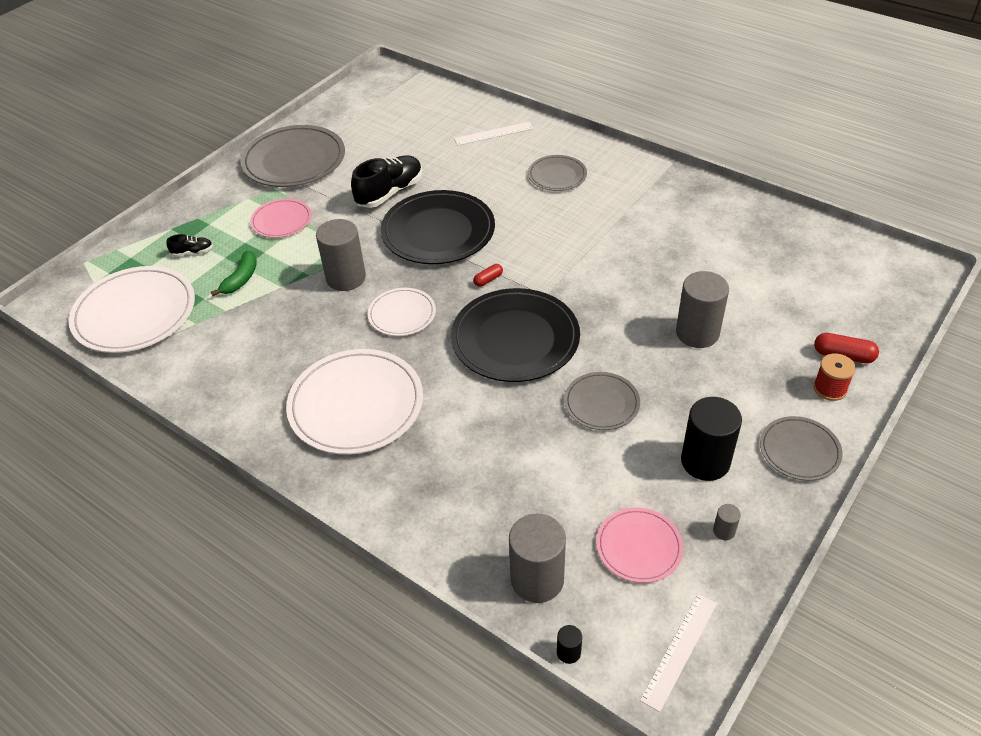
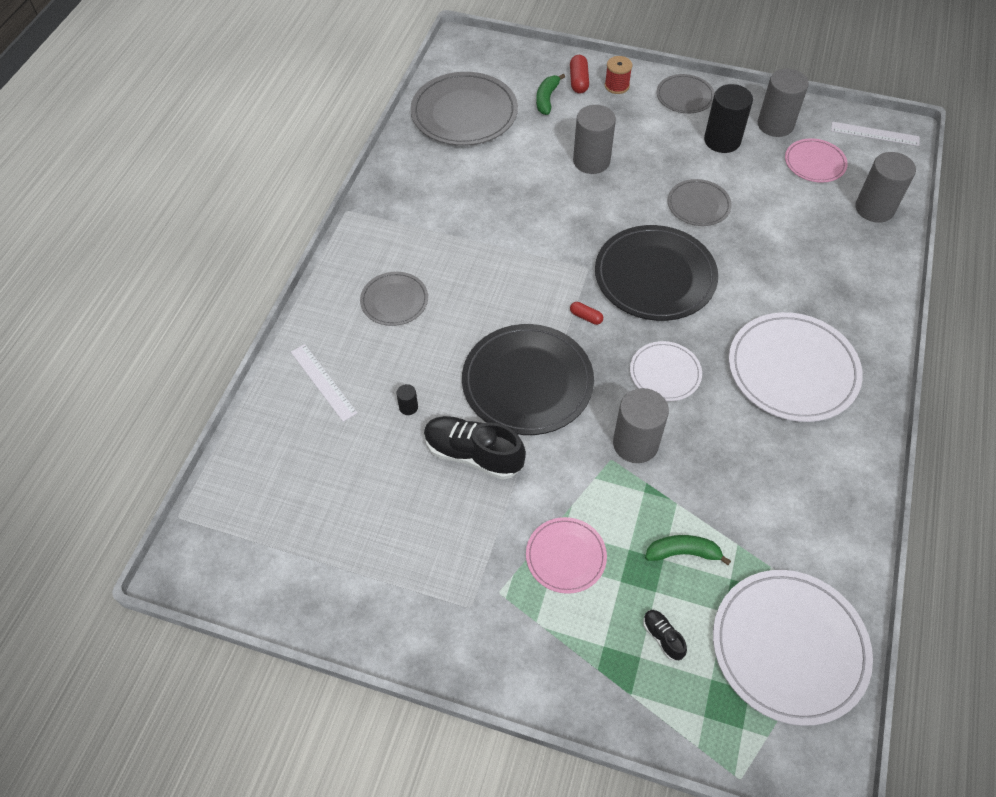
camera: 110 degrees left, 10 degrees up
grey plate [240,125,345,187] -> grey plate moved to [410,72,518,146]
black cylinder [557,625,582,664] -> black cylinder moved to [396,384,418,415]
grey cylinder [713,504,741,540] -> grey cylinder [758,69,809,137], size x2.35
none -> green banana [536,74,565,115]

